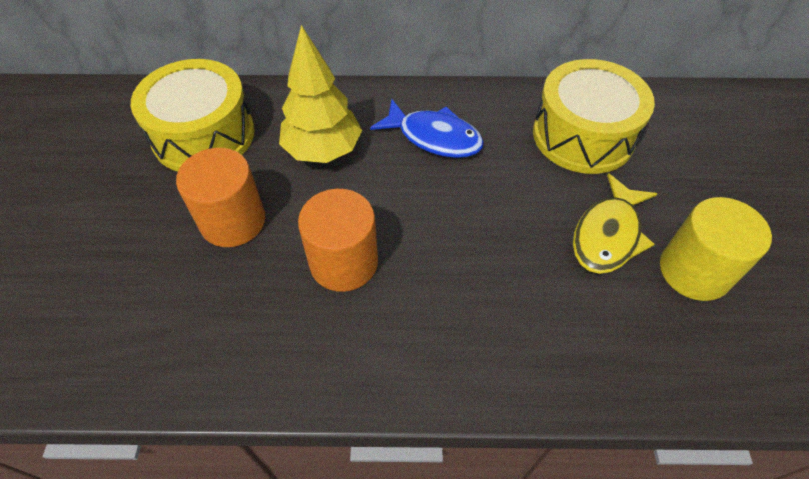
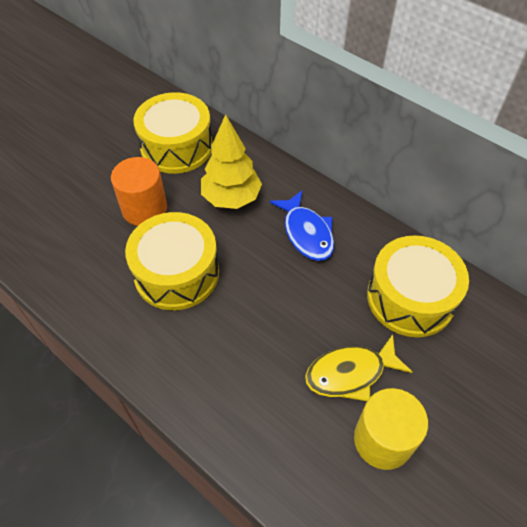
camera: 40 degrees right, 0 degrees up
orange cylinder [298,189,378,292] -> yellow drum [125,212,219,310]

